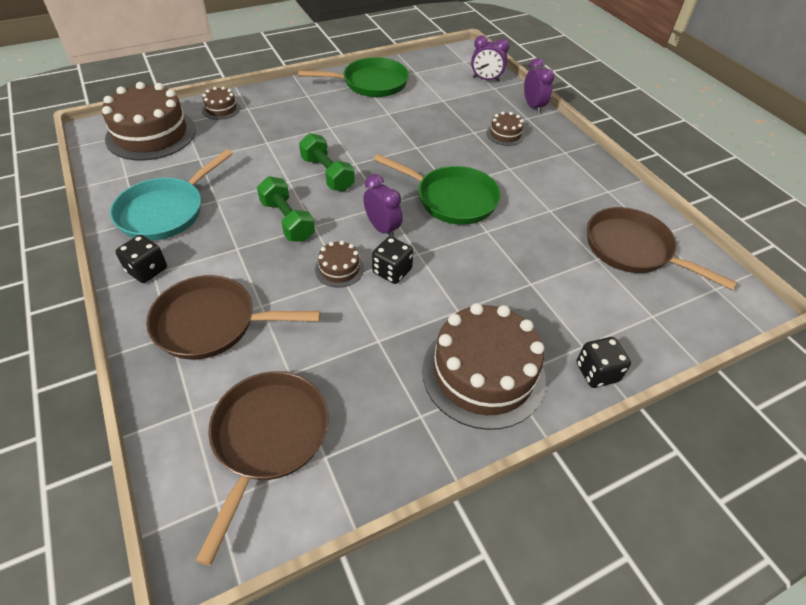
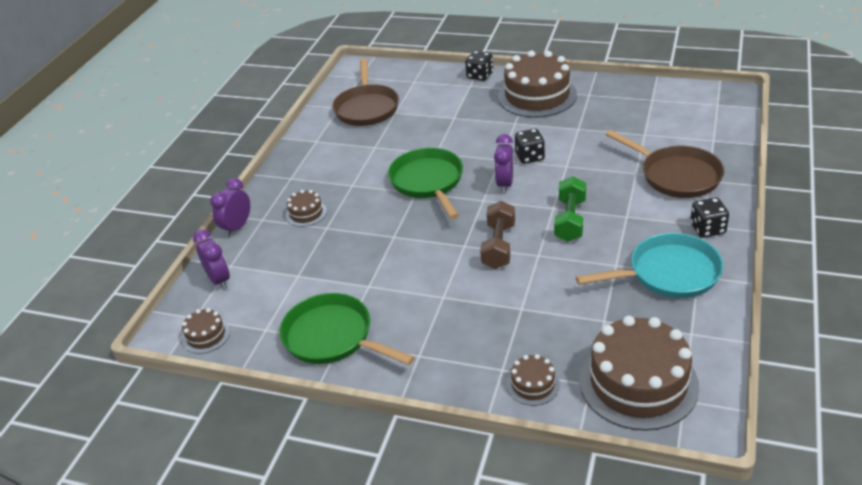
camera: 130 degrees left, 10 degrees down
brown pan [195,371,329,566] -> none
green dumbbell [299,133,355,191] -> brown dumbbell [480,201,515,269]
brown cake [315,241,364,288] -> brown cake moved to [182,308,230,354]

